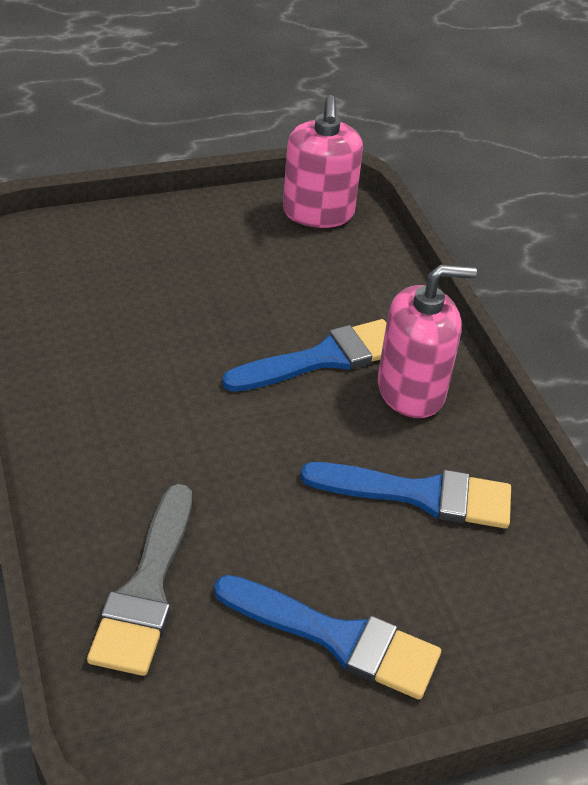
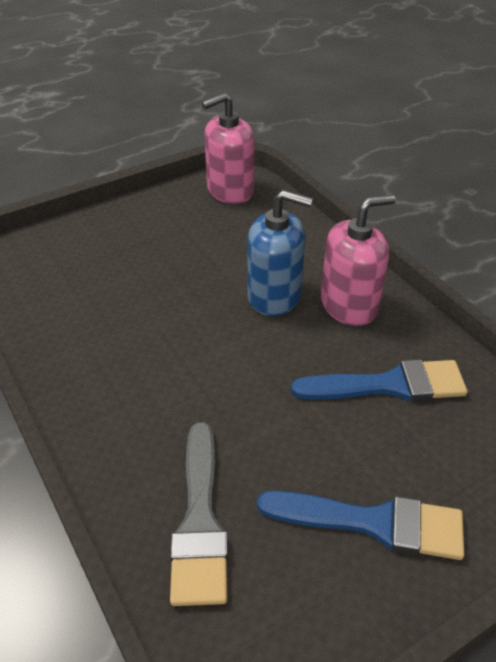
camera: 10 degrees left, 0 degrees up
blue brush [222,319,386,392] -> blue soap dispenser [247,190,313,316]
pink soap dispenser [283,95,363,228] -> pink soap dispenser turned 75 degrees clockwise [202,93,254,204]

